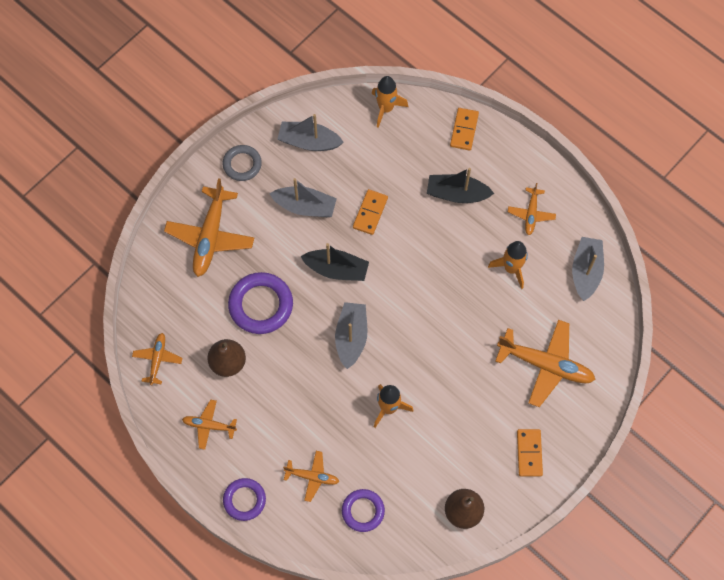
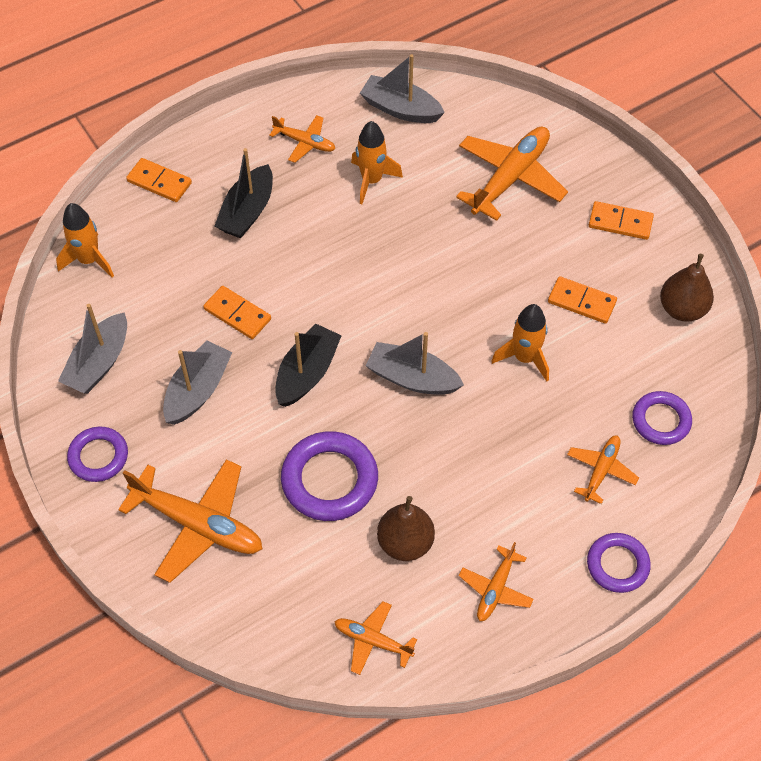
camera: 75 degrees left, 10 degrees down
grey ring [223,145,262,181] -> purple ring [67,427,128,482]
none -> orange domino [548,276,617,324]

